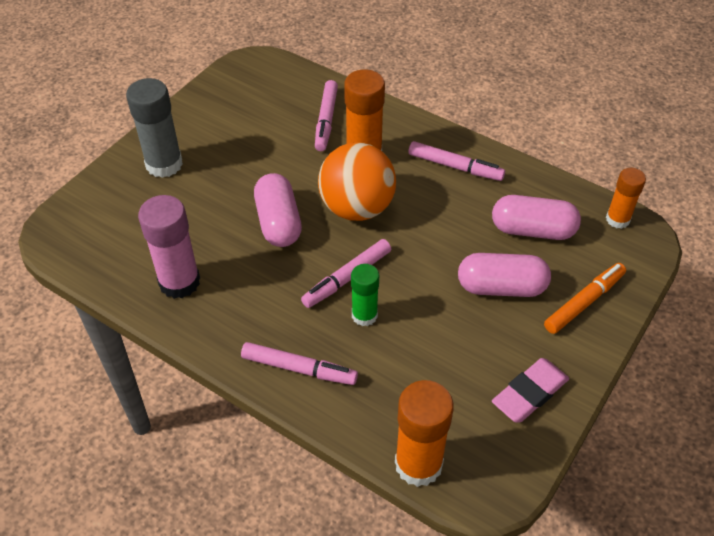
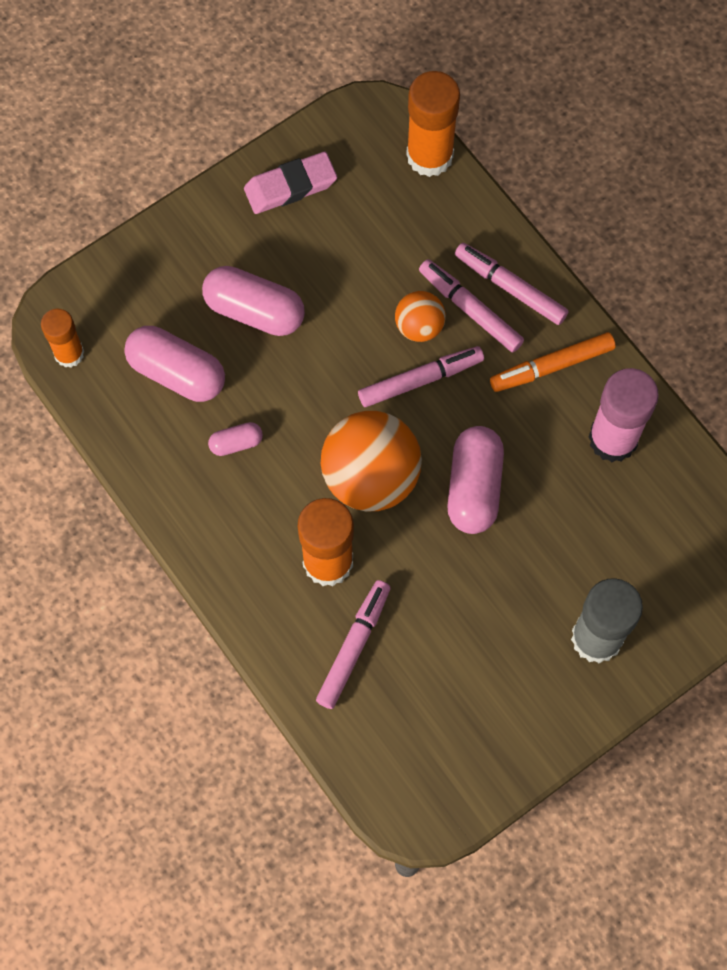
camera: 160 degrees left, 20 degrees up
green glue stick [351,264,379,326] -> orange ball [395,291,446,342]
pink marker [408,141,505,181] -> pink marker moved to [419,259,524,352]
orange marker [544,263,626,334] -> orange marker moved to [490,332,616,392]
none -> pink capsule [208,422,263,456]

